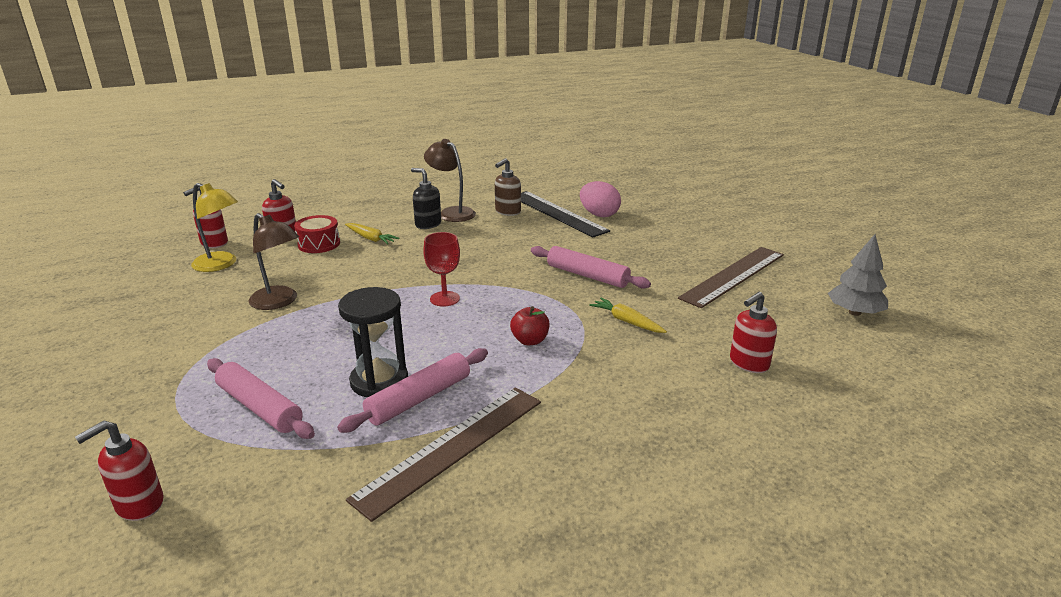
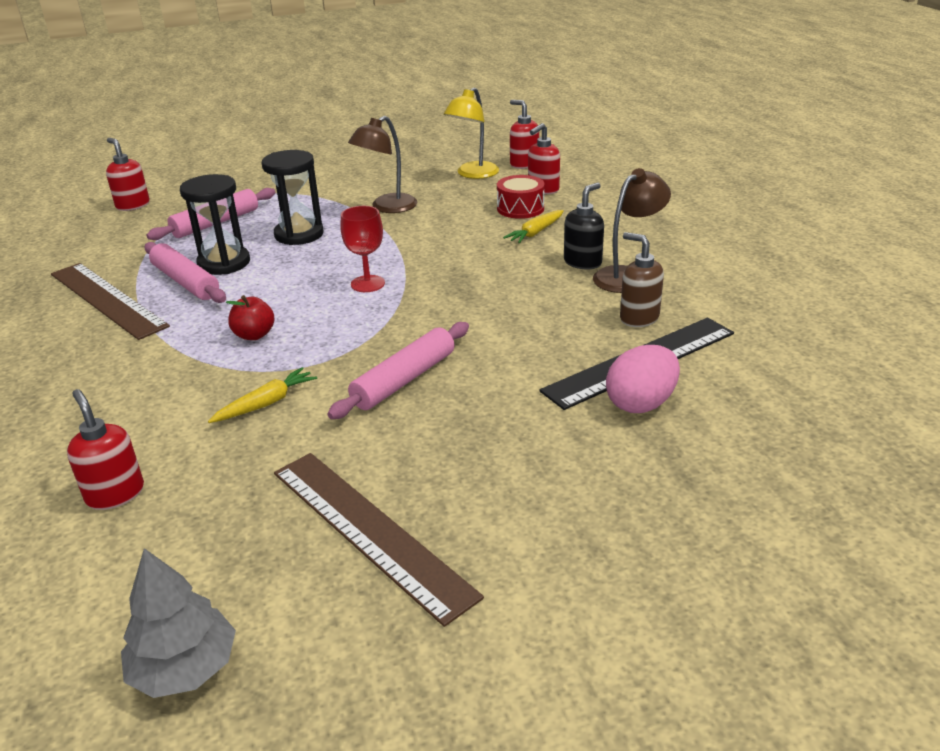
camera: 95 degrees right, 5 degrees up
none -> black hourglass [262,150,324,245]

